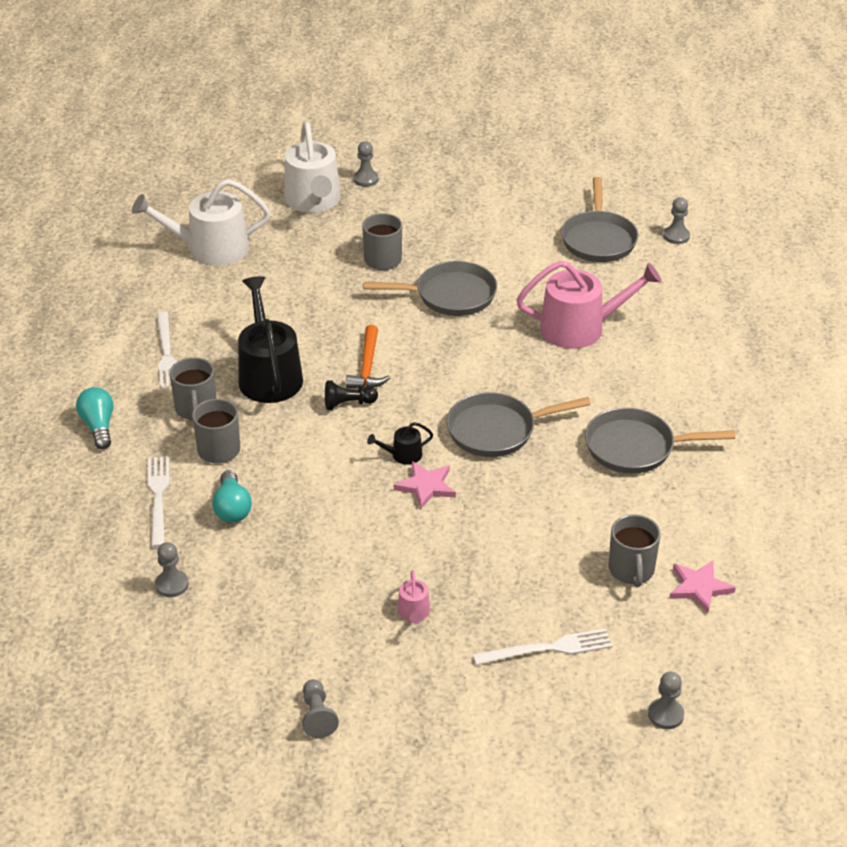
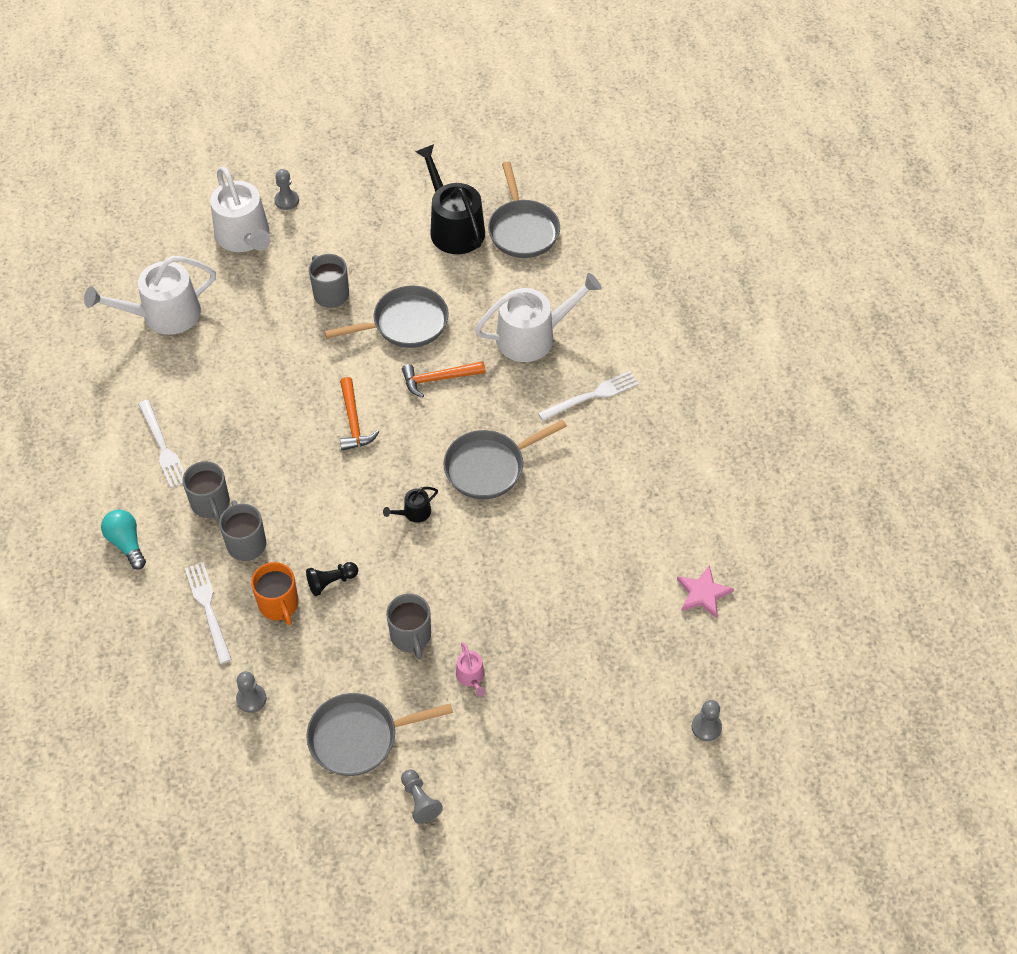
camera: 15 degrees left, 15 degrees up
turquoise light bulb [212,470,252,523] -> orange mug [251,562,299,625]
black watering can [238,276,303,403] -> black watering can moved to [416,144,485,254]
black pawn [325,380,378,410] -> black pawn moved to [306,562,358,596]
pink star [394,461,456,509] -> none
white fork [473,628,612,665] -> white fork moved to [538,371,639,421]
pink watering can [516,261,661,349] -> white watering can [475,273,602,362]
grey pan [585,408,735,474] -> grey pan moved to [306,693,453,776]
grey mug [609,514,661,588] -> grey mug moved to [386,593,431,659]
grey pawn [663,197,690,244] -> none
none -> orange hammer [402,361,486,397]

